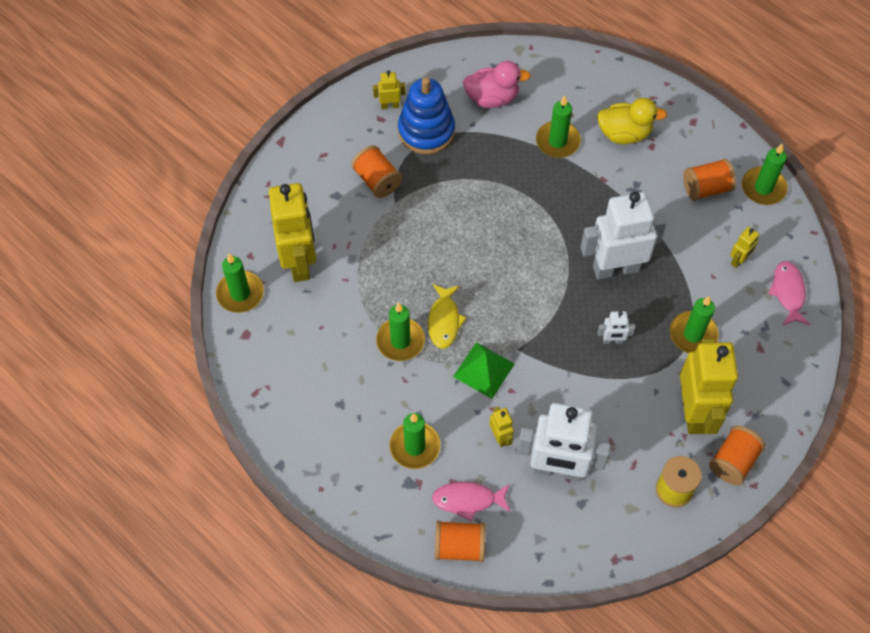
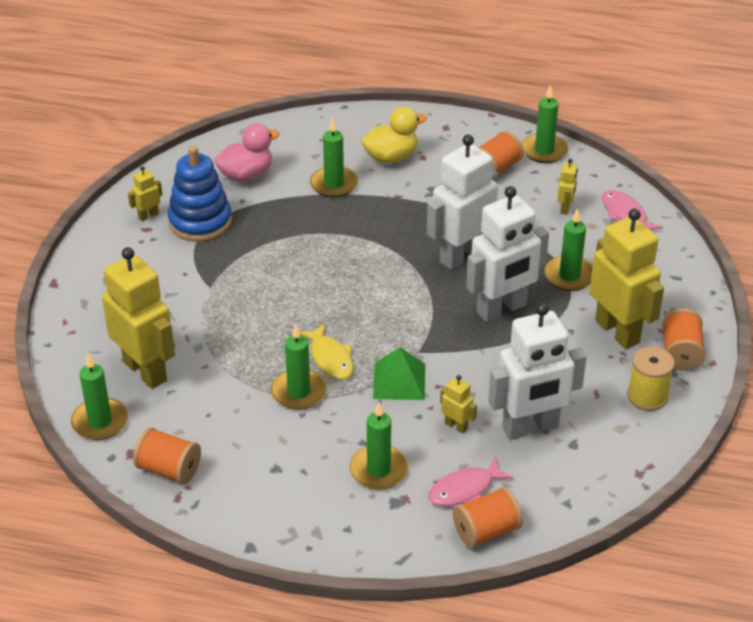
camera: 30 degrees left, 20 degrees down
orange spool [352,145,402,198] -> orange spool moved to [133,427,201,484]
white robot [598,311,635,344] -> white robot [466,186,549,322], size x2.33

